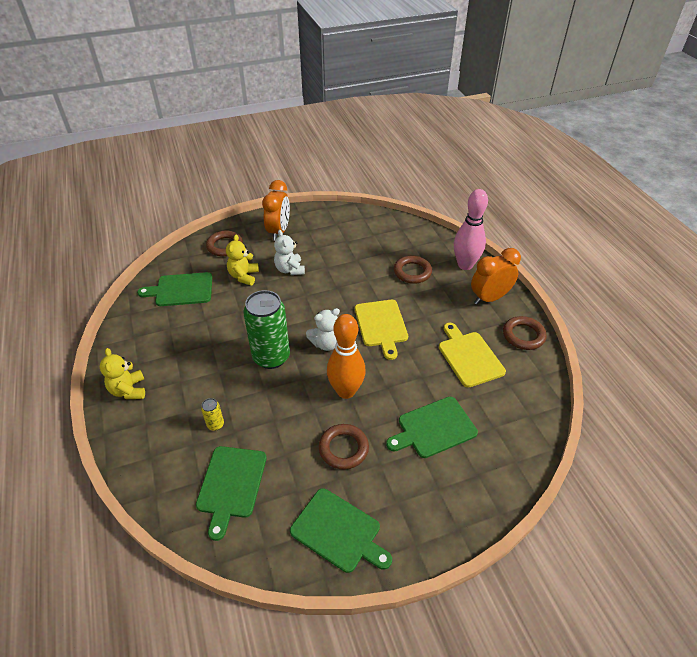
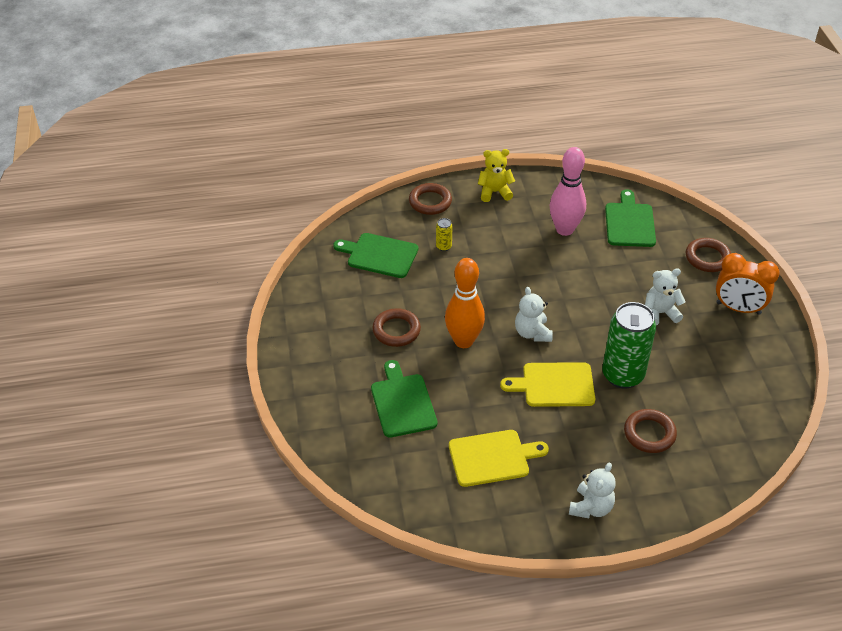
camera: 100 degrees right, 0 degrees up
yellow teddy bear [226,234,259,285] -> none
green can [243,290,290,369] -> green can moved to [602,302,656,389]
green cutting board [290,488,392,573] -> none
pink bowling pin [454,189,488,270] -> pink bowling pin moved to [550,147,586,236]
orange clock [471,248,521,305] -> white teddy bear [569,462,616,518]
brown ring [503,316,547,350] -> brown ring moved to [409,183,452,215]

